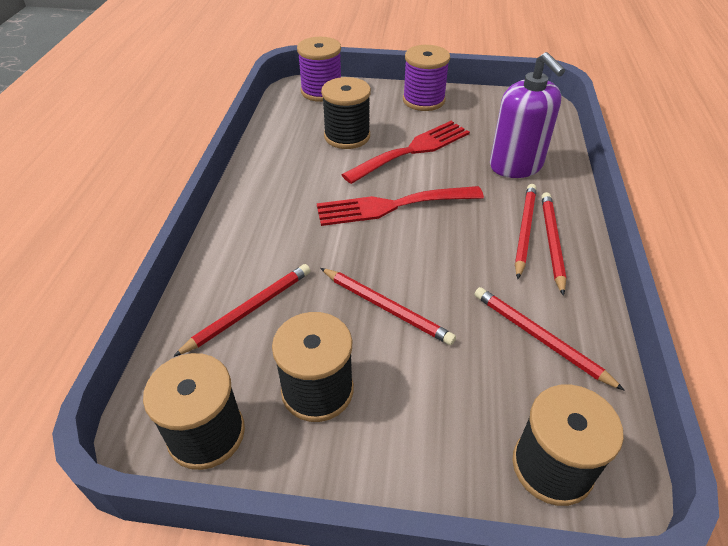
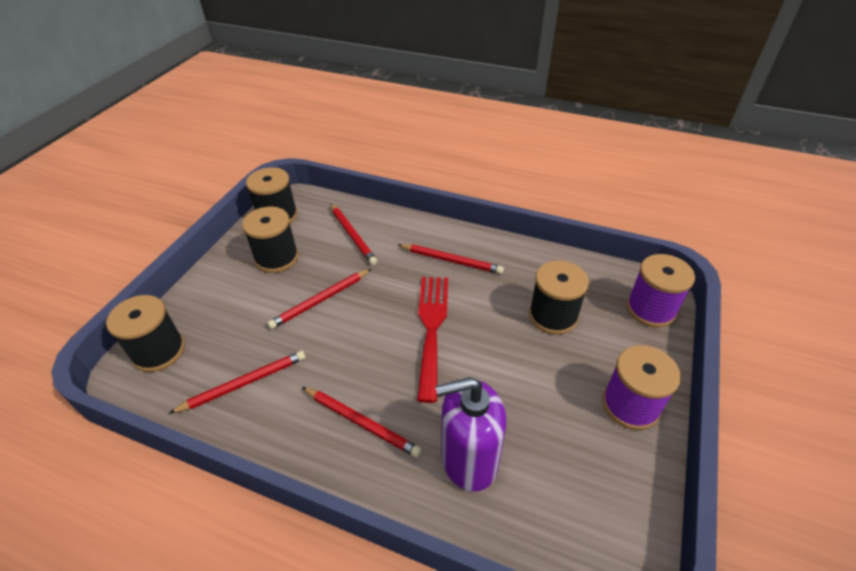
camera: 105 degrees right, 0 degrees up
red fork [341,121,470,184] -> none
red pencil [541,192,566,296] -> red pencil moved to [398,244,504,274]

